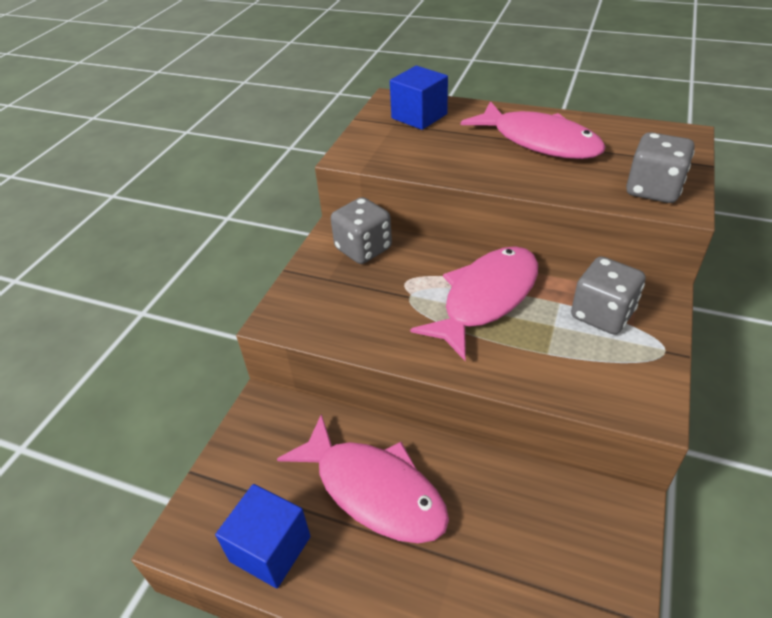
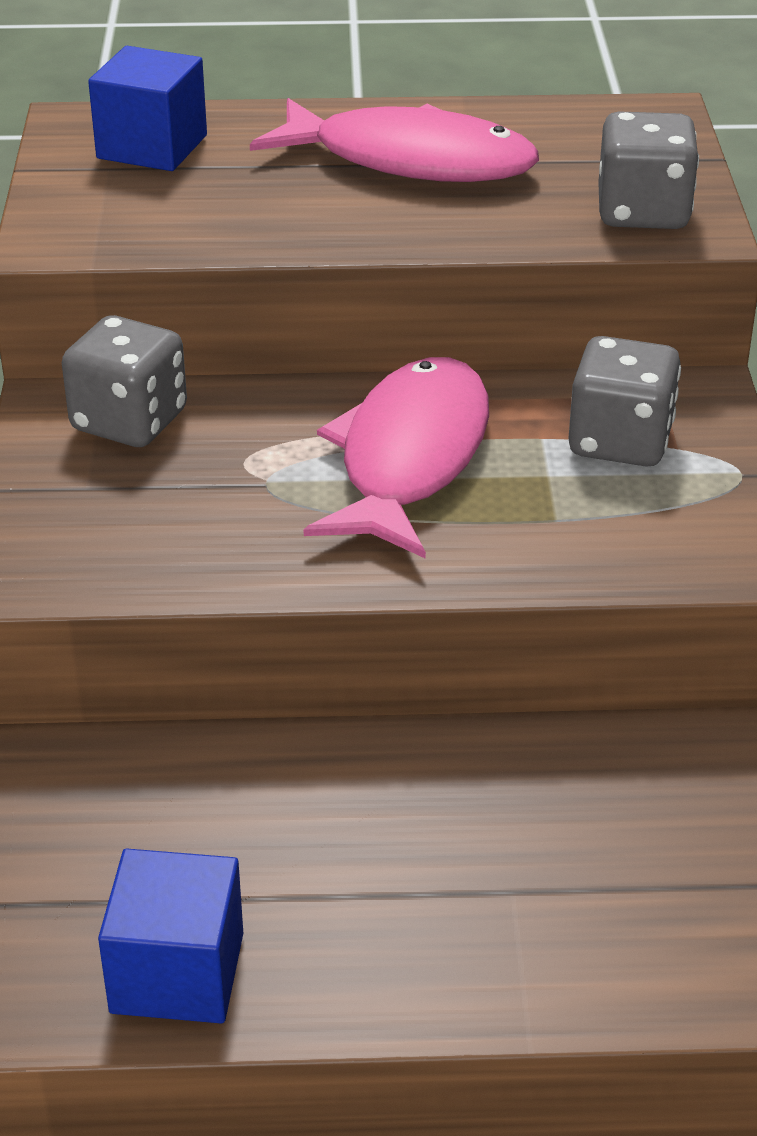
camera: 25 degrees left, 5 degrees down
pink fish [277,414,449,543] -> none

